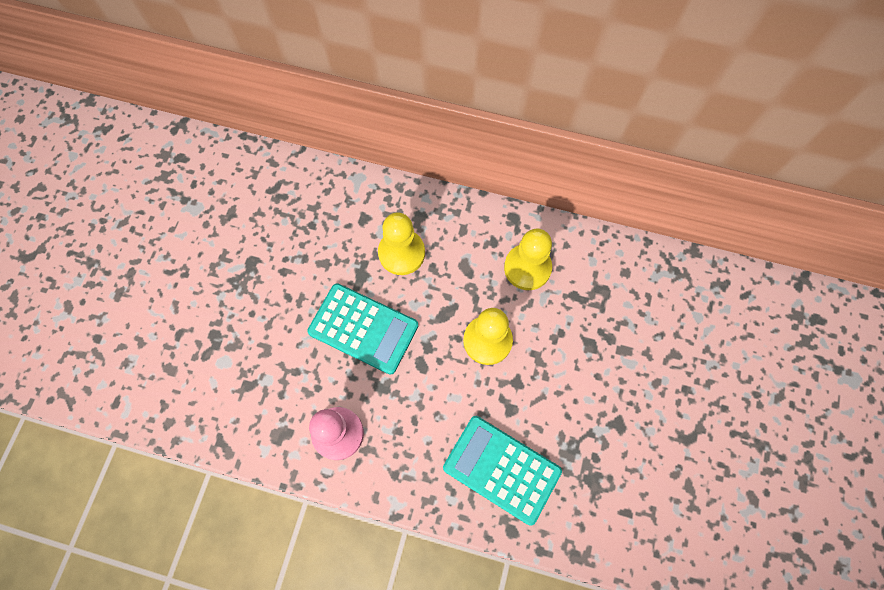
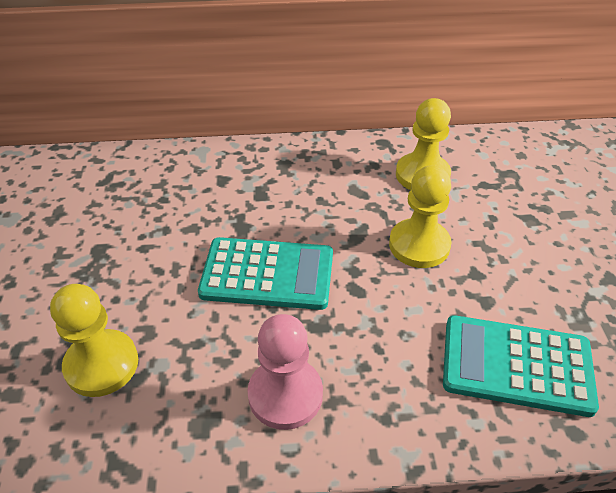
camera: 20 degrees left, 25 degrees down
yellow pawn [378,212,425,275] -> yellow pawn moved to [50,284,138,397]

